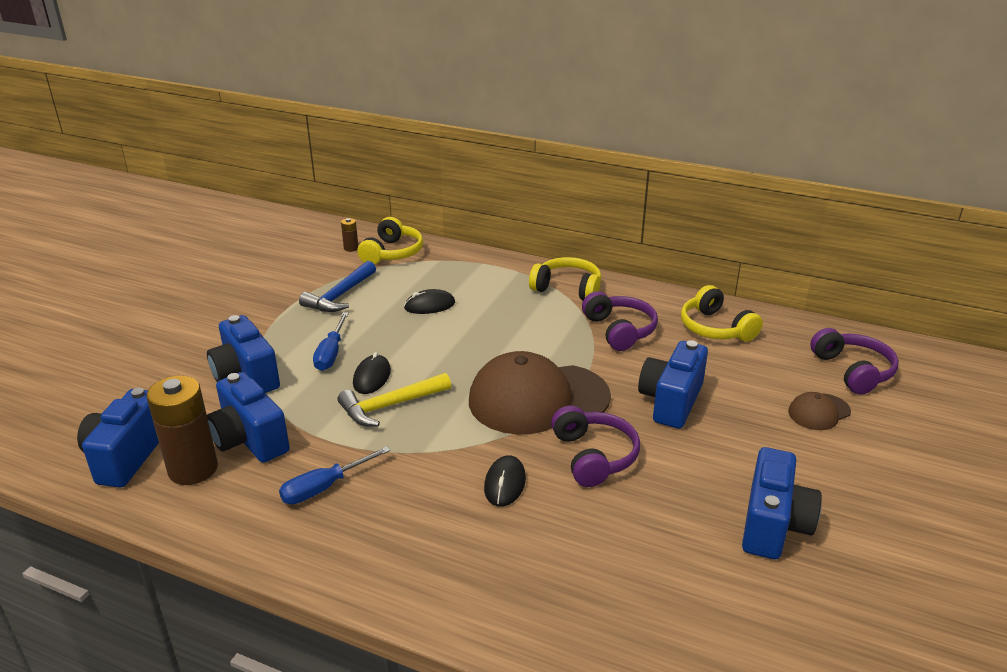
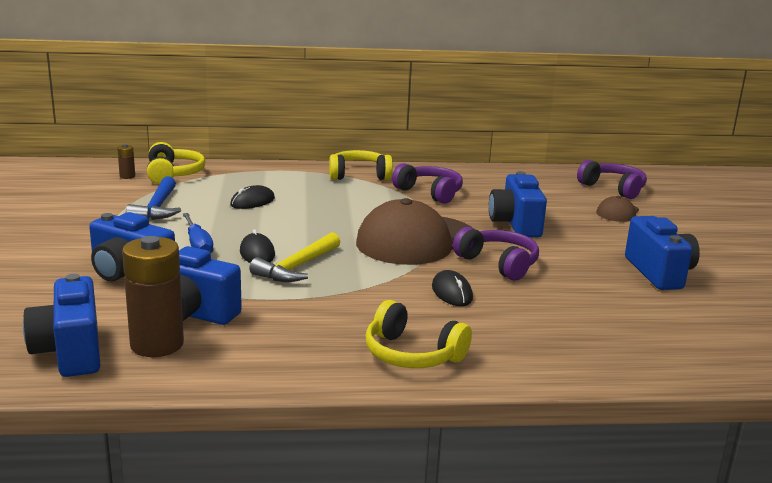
camera: 30 degrees left, 10 degrees down
blue screwdriver [279,446,391,504] -> none
yellow headphones [681,285,763,341] -> yellow headphones moved to [365,300,472,368]

